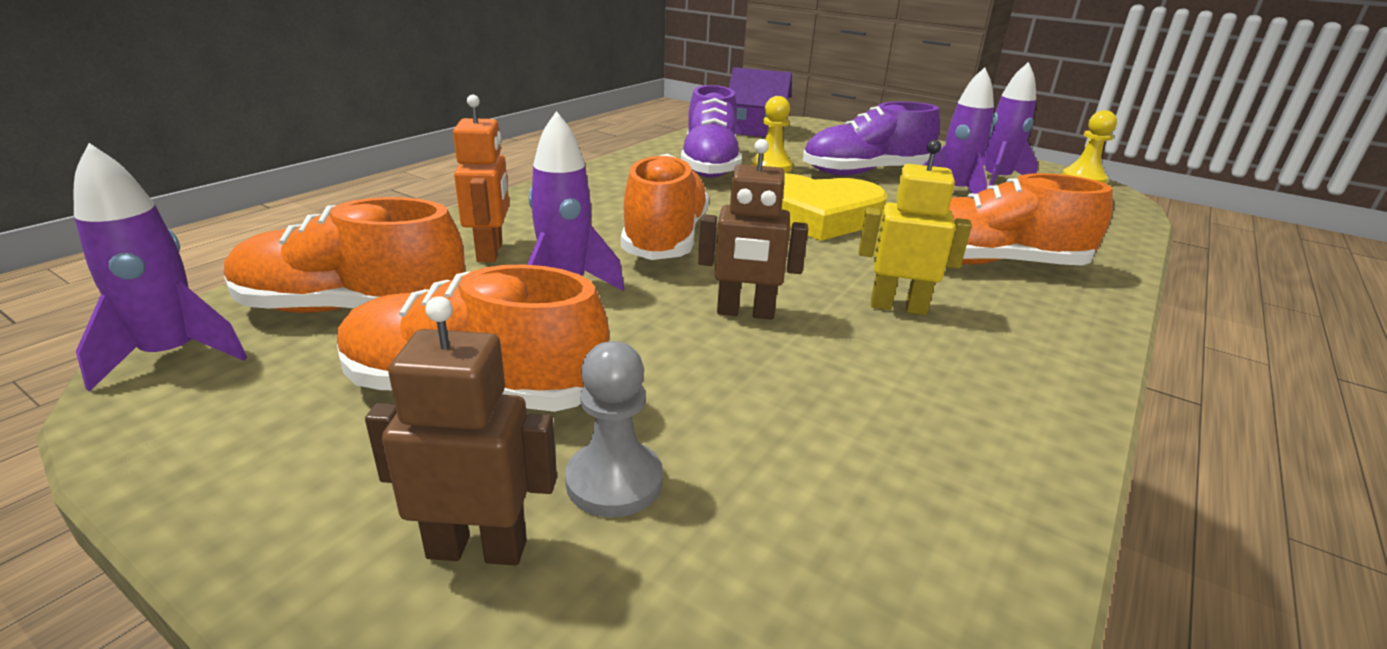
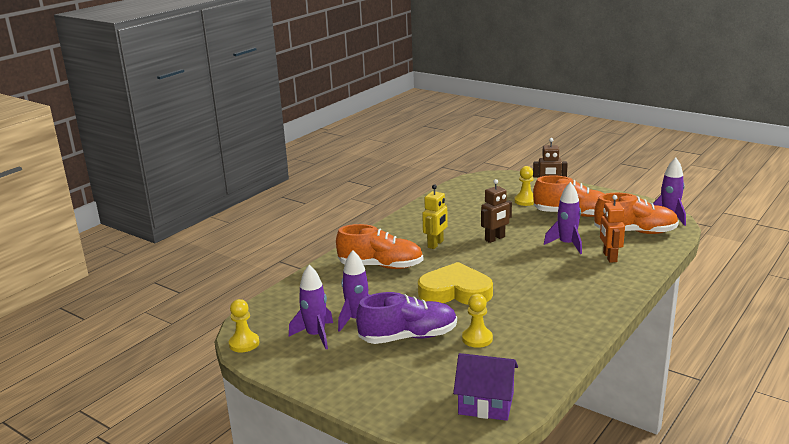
camera: 175 degrees left, 5 degrees down
grey pawn [565,341,663,517] -> yellow pawn [514,166,534,206]
orange shoe [621,154,709,260] -> none
purple shoe [681,85,742,178] -> none
brown robot [698,139,808,320] -> brown robot turned 135 degrees clockwise [481,179,512,243]
yellow robot [859,140,972,315] -> yellow robot turned 75 degrees counterclockwise [422,184,448,249]

